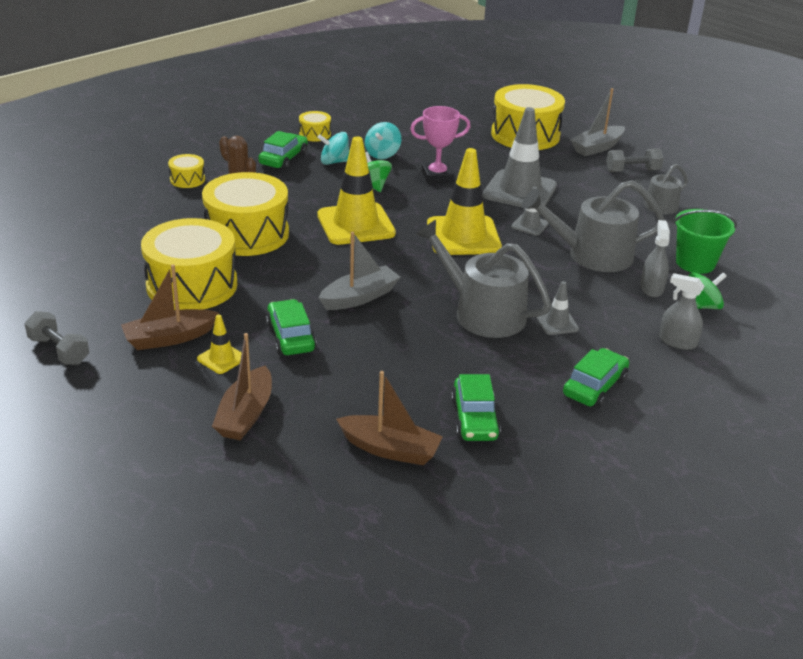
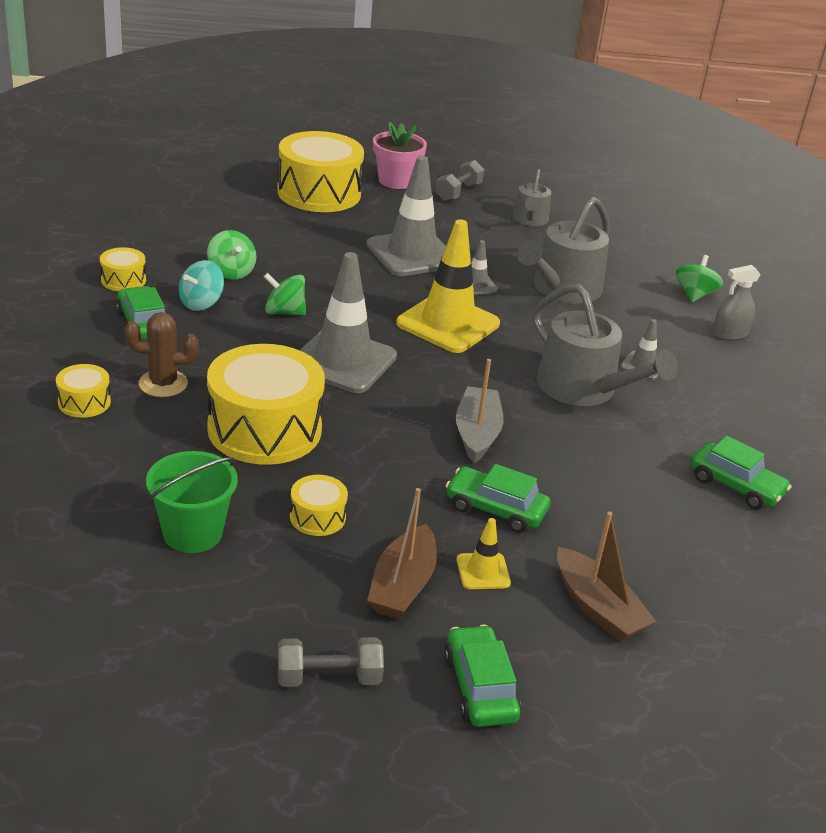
camera: 50 degrees left, 0 degrees up
yellow drum [141,218,238,310] -> yellow drum [290,475,348,536], size x0.45
yellow traffic cone [317,136,396,245] -> grey traffic cone [300,252,397,393]
brown boat [336,371,443,465] -> none
turquoise spinning top [365,122,401,159] -> green spinning top [207,230,256,280]
pink trophy [410,106,471,183] -> none
grey watering can [415,220,551,338] -> grey watering can turned 120 degrees counterclockwise [532,284,678,406]
green car [563,348,629,408] -> green car moved to [444,625,521,727]
grey boat [571,88,625,156] -> pink flower pot [373,122,427,189]
grey spray bottle [640,220,670,297] -> none
green bucket [674,209,737,274] -> green bucket moved to [146,451,238,553]

